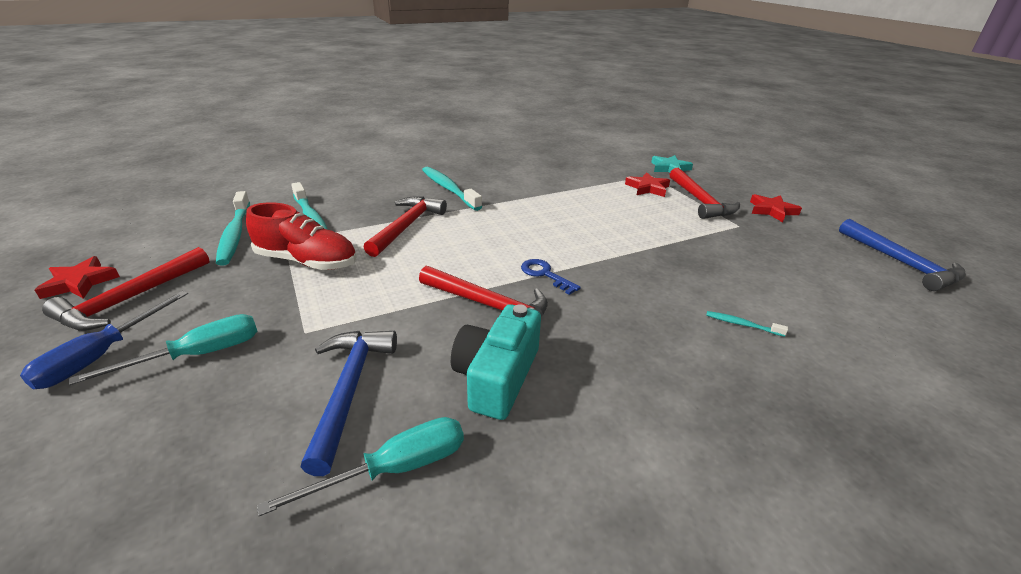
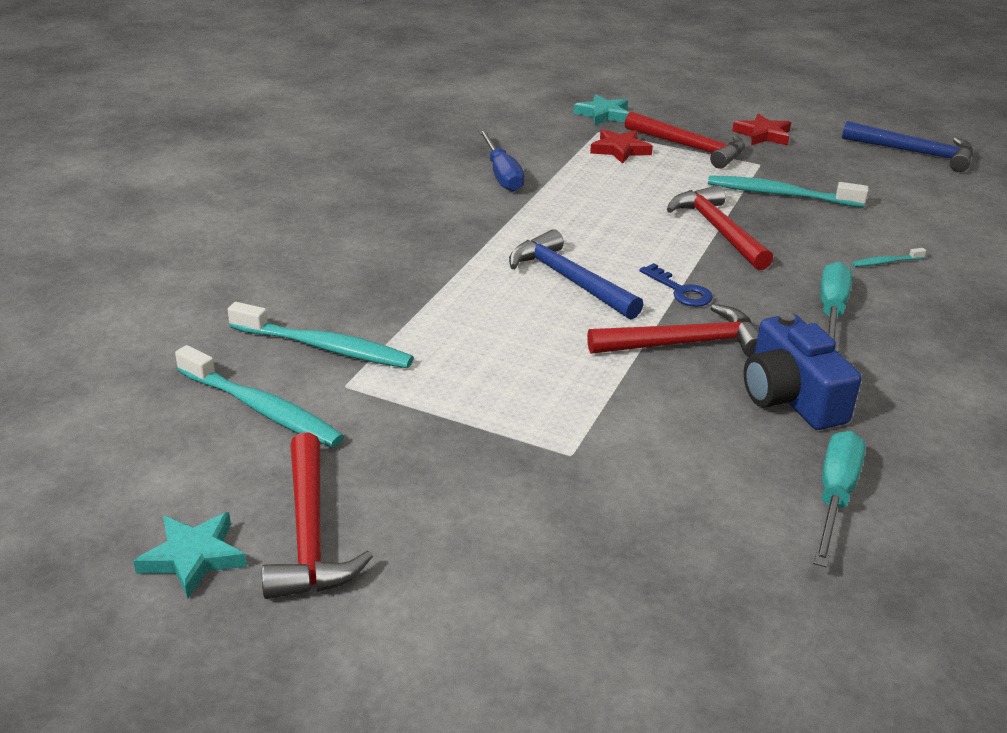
camera: 40 degrees left, 0 degrees up
blue screwdriver [20,291,188,389] -> blue screwdriver moved to [478,130,525,192]
red star [35,256,120,299] -> turquoise star [133,512,247,599]
turquoise screwdriver [69,314,258,385] -> turquoise screwdriver moved to [820,262,852,350]
red shoe [246,202,357,270] -> none
blue hammer [301,331,397,476] -> blue hammer moved to [509,229,644,319]
red hammer [364,196,447,257] -> red hammer moved to [667,185,773,270]
turquoise toothbrush [422,167,482,211] -> turquoise toothbrush moved to [708,175,868,207]
turquoise camera [451,304,541,420] -> blue camera [744,312,862,430]
blue key [521,259,581,295] -> blue key turned 135 degrees counterclockwise [639,263,713,307]

